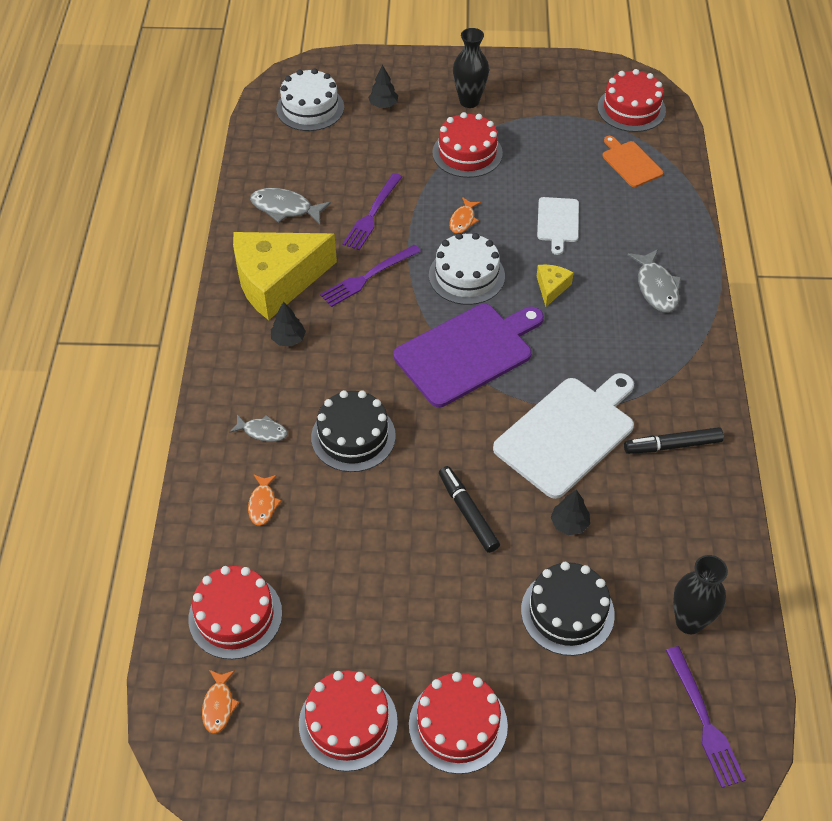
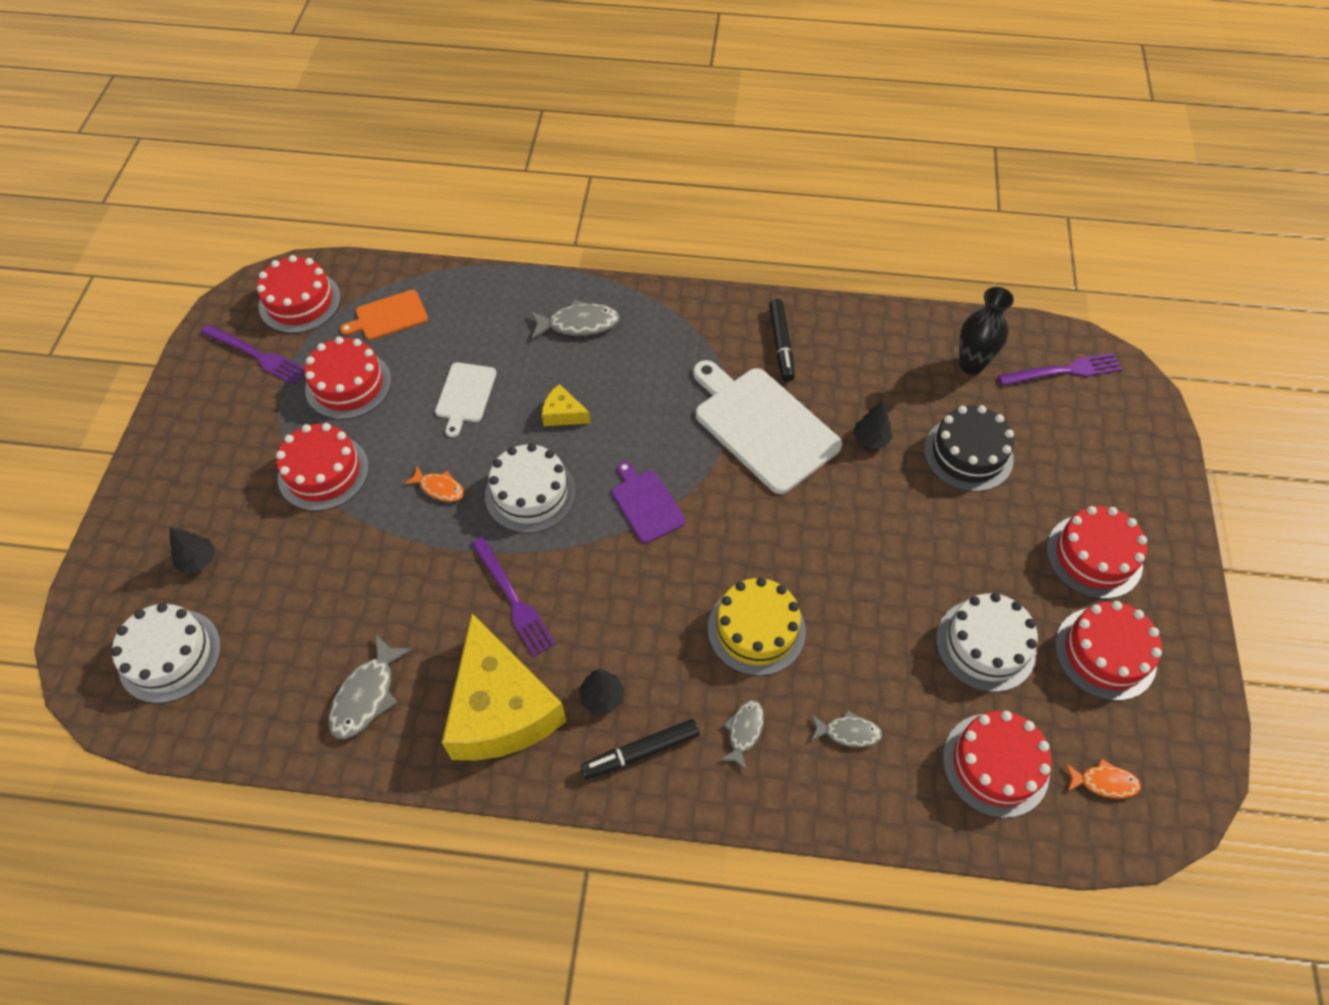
camera: 85 degrees left, 5 degrees up
orange fish [248,474,281,526] -> grey fish [811,710,882,747]
black cake [311,390,396,472] -> yellow cake [708,577,806,676]
purple fork [342,173,402,250] -> purple fork moved to [200,324,305,385]
purple cutting board [393,304,544,407] -> purple cutting board [612,461,686,543], size x0.53
black marker [439,466,500,553] -> black marker moved to [581,719,700,780]
black vase [453,28,489,108] -> none
white cutting board [537,197,579,255] -> white cutting board turned 90 degrees clockwise [435,362,496,437]
none -> red cake [304,337,391,419]
none -> white cake [936,593,1038,692]

